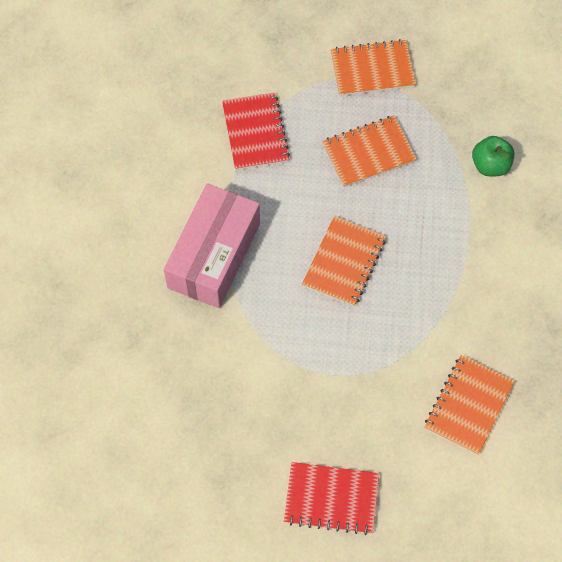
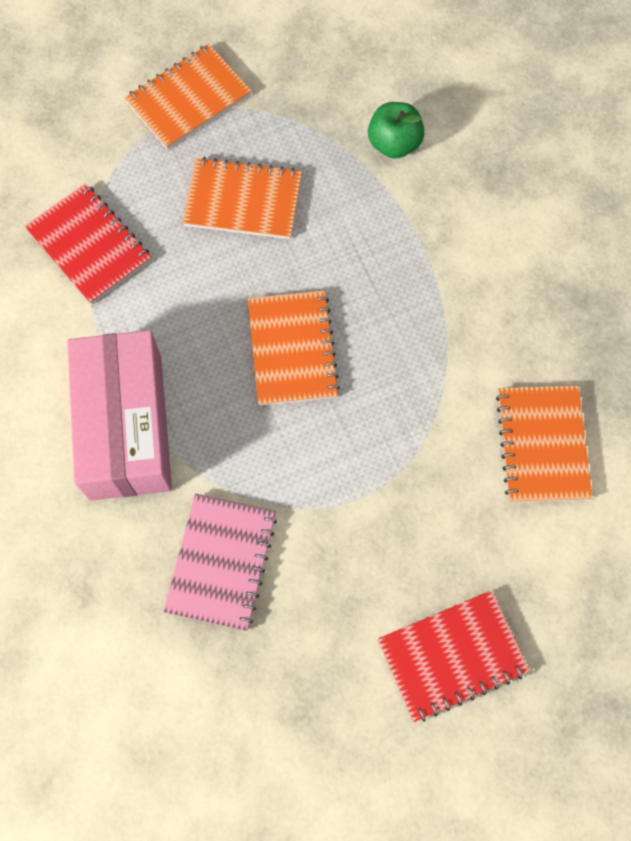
camera: 30 degrees left, 5 degrees up
orange notebook [322,116,417,188] -> orange notebook turned 60 degrees clockwise [182,157,302,239]
none -> pink notebook [163,494,277,631]

